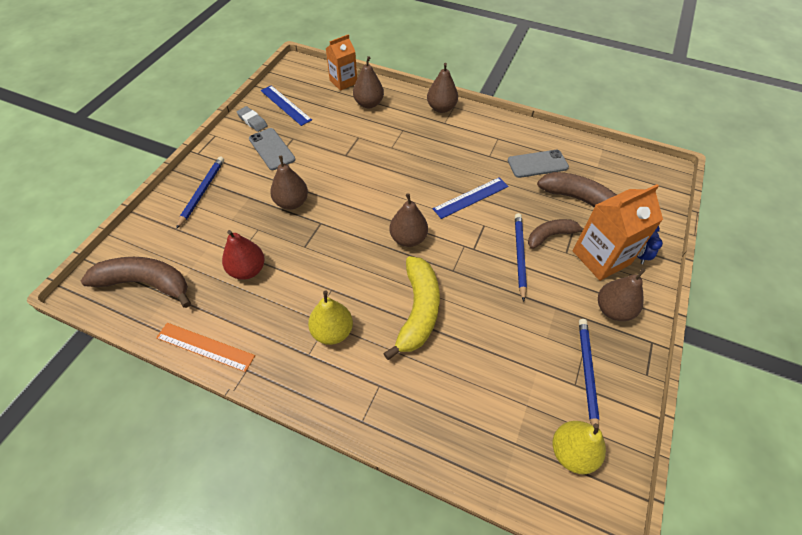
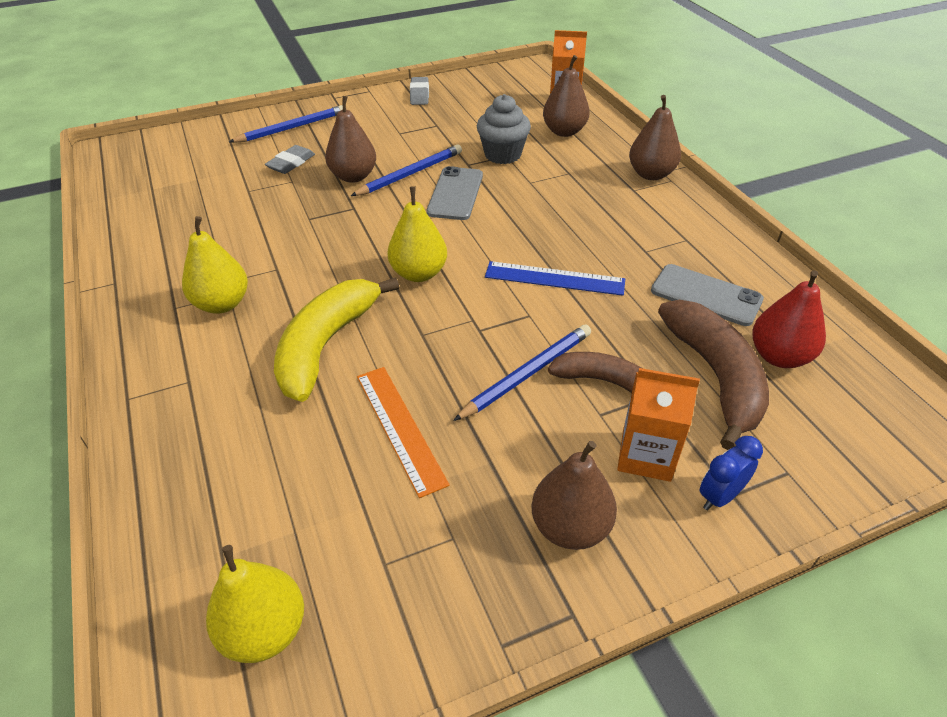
camera: 45 degrees right, 10 degrees down
brown banana [81,257,191,308] -> none
orange ruler [156,323,255,372] -> orange ruler moved to [357,367,450,498]
red pear [222,230,265,280] -> red pear moved to [752,270,826,368]
grey phone [249,128,295,170] -> grey phone moved to [426,166,483,220]
blue ruler [261,85,312,126] -> none
yellow banana [383,256,440,360] -> yellow banana turned 150 degrees clockwise [274,277,399,402]
brown pear [389,193,428,247] -> yellow pear [387,186,447,282]
orange carton [573,184,663,281] -> orange carton [617,368,700,482], size x0.65
blue pencil [579,319,600,425] -> blue pencil moved to [351,144,462,196]
none -> grey eraser [265,145,315,174]
none -> grey cupcake [477,94,531,164]

